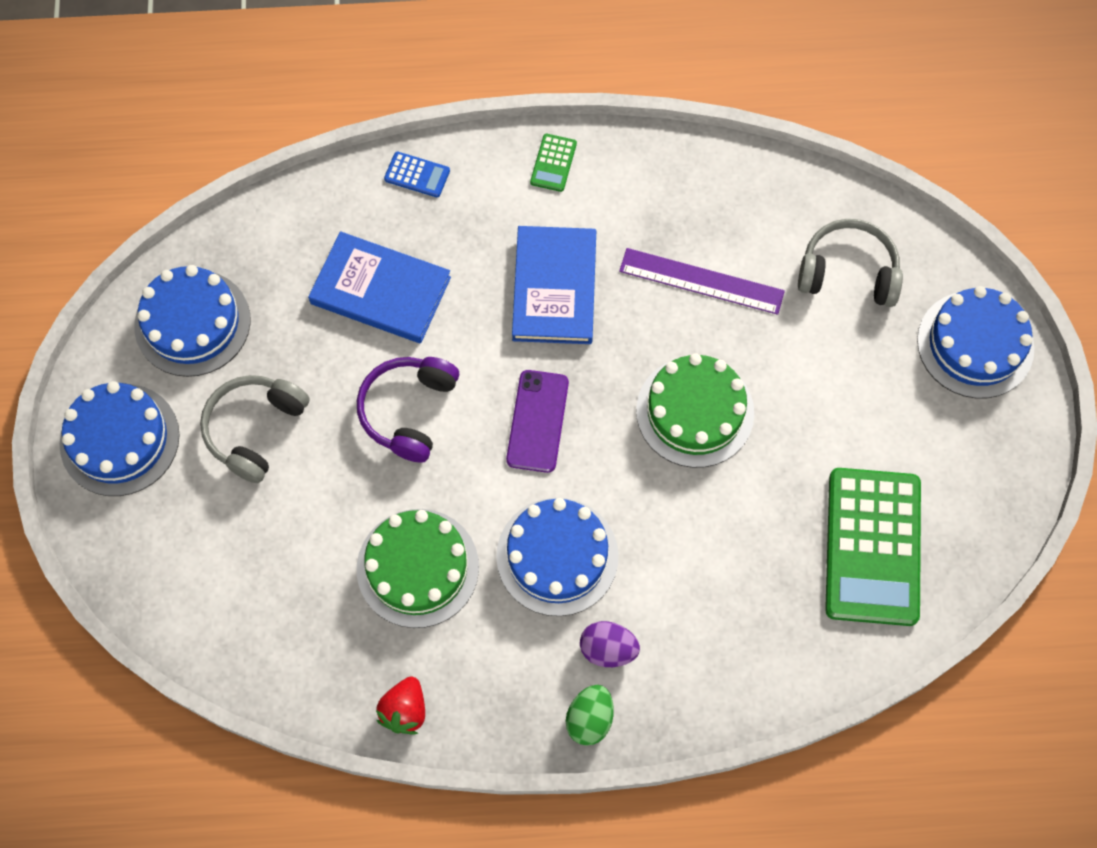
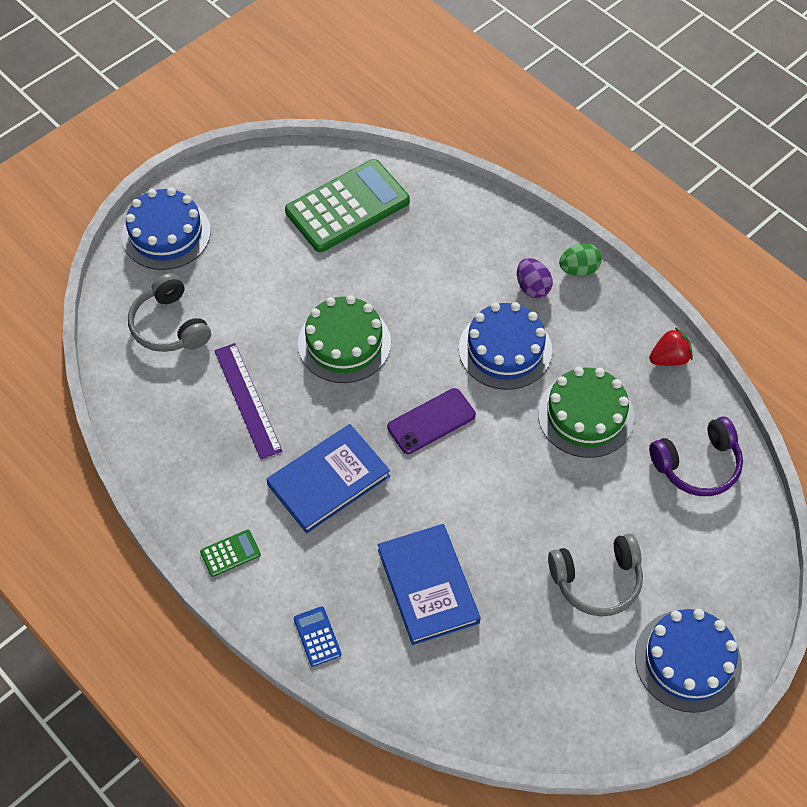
camera: 130 degrees left, 10 degrees down
blue cake [134,265,250,377] -> none
purple headphones [357,357,459,463] -> purple headphones moved to [649,416,743,496]

